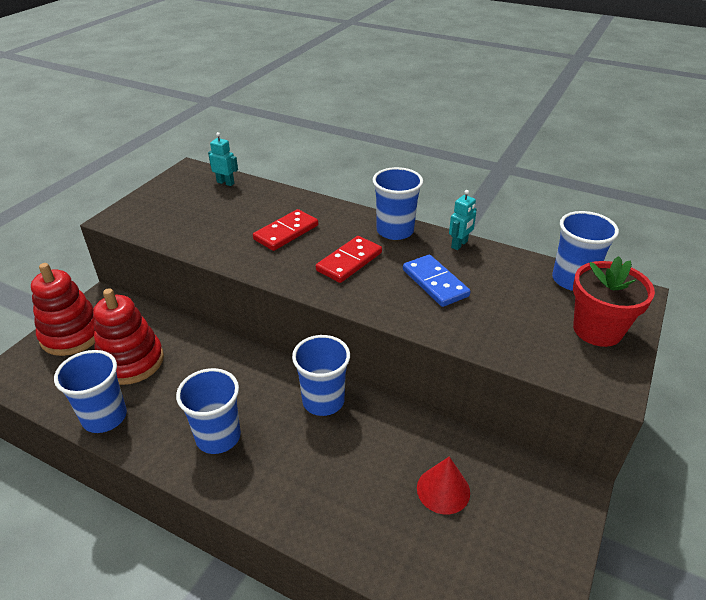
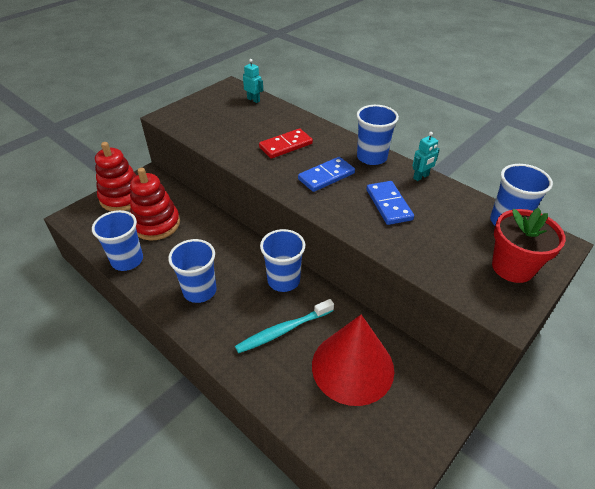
camera: 15 degrees right, 5 degrees up
red domino [316,236,382,283] -> blue domino [298,157,355,192]
red cone [417,456,470,514] -> red cone [312,314,394,406], size x1.96
none -> turquoise toothbrush [235,299,334,353]

